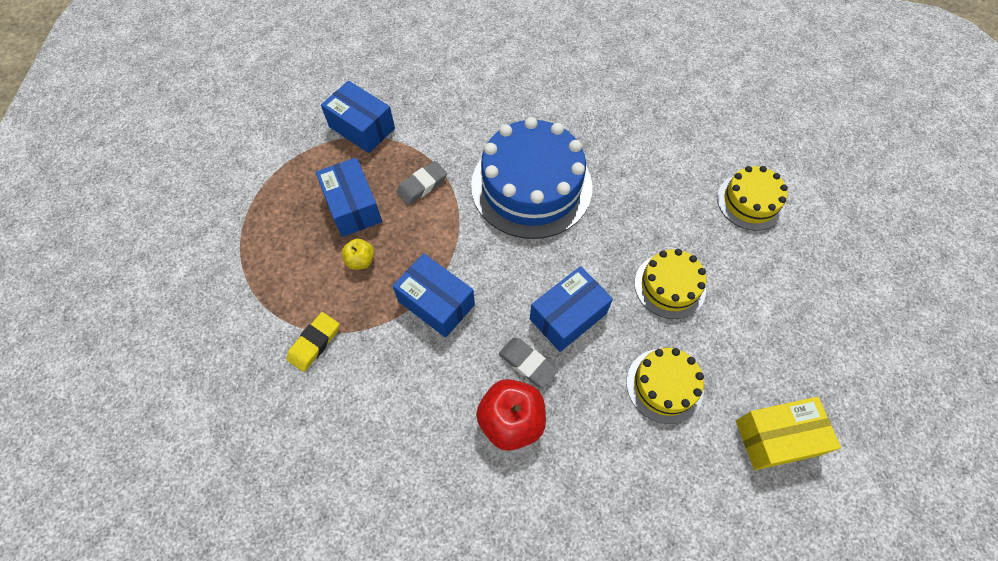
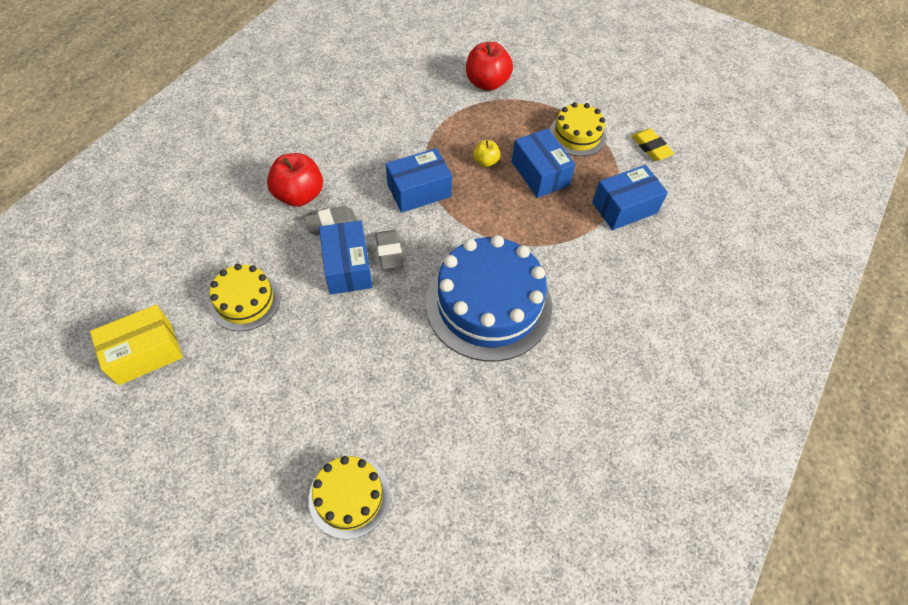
camera: 115 degrees right, 5 degrees down
yellow eraser [287,312,339,372] -> yellow eraser moved to [631,129,674,161]
blue box [316,158,382,237] -> blue box turned 60 degrees clockwise [512,128,576,198]
grey eraser [396,161,447,205] -> grey eraser moved to [375,230,403,269]
yellow cake [634,249,706,319] -> yellow cake moved to [550,102,606,156]
yellow box [736,397,841,470] -> yellow box turned 45 degrees clockwise [90,305,183,385]
none -> red apple [466,42,513,91]

